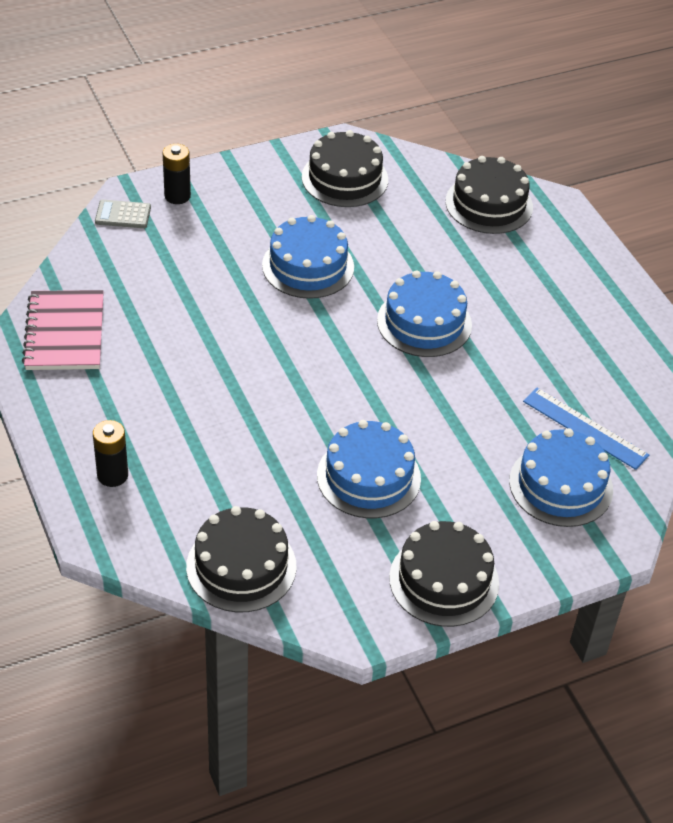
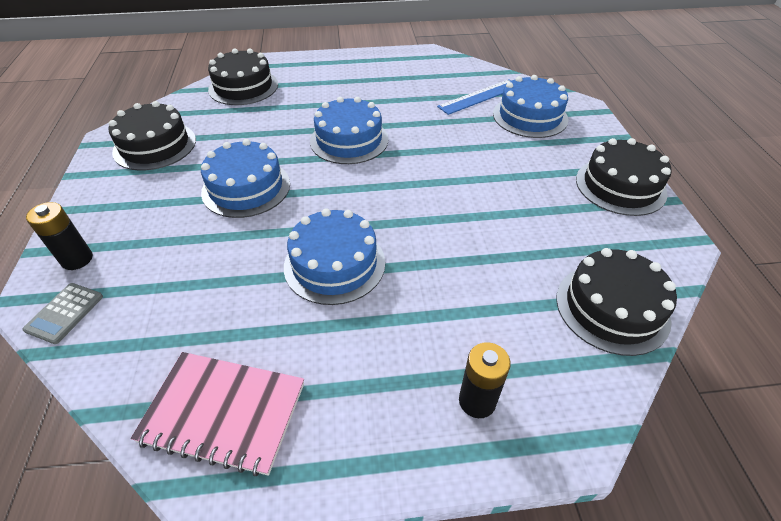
camera: 70 degrees left, 0 degrees up
blue cake [317,420,421,518] -> blue cake moved to [284,209,385,305]

